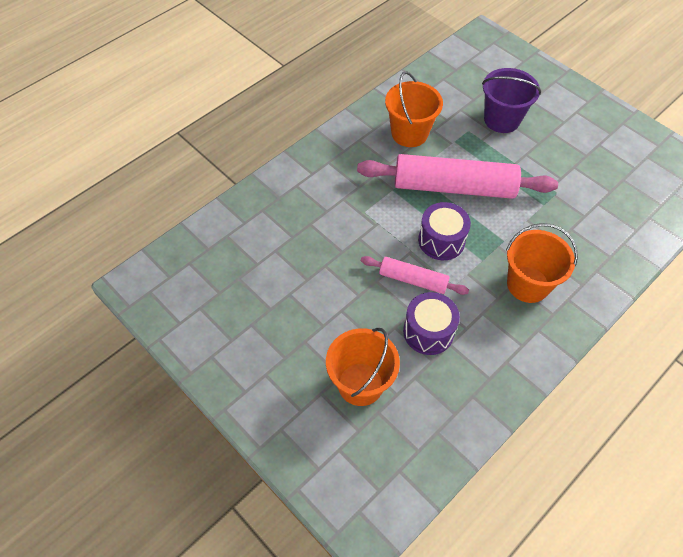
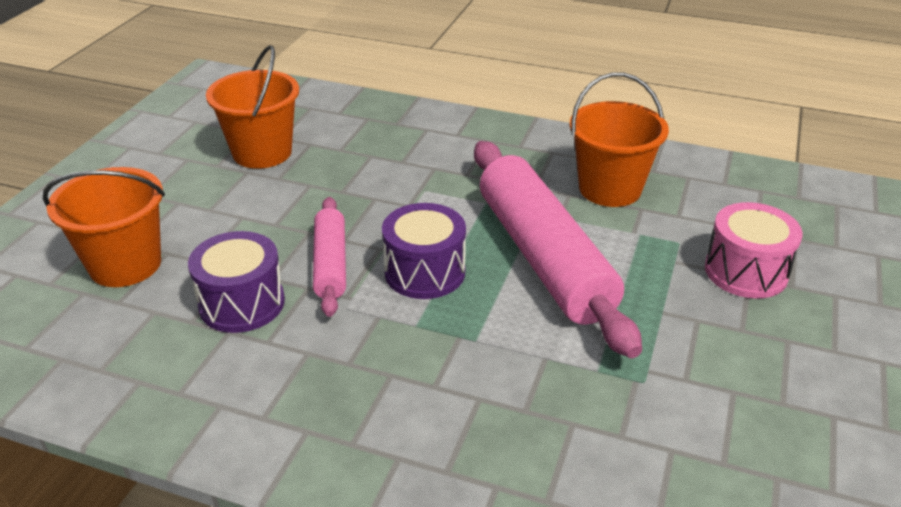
camera: 65 degrees right, 20 degrees down
purple bucket [482,68,541,133] -> pink drum [705,202,803,298]
orange bucket [506,223,578,303] -> orange bucket moved to [206,45,299,169]

